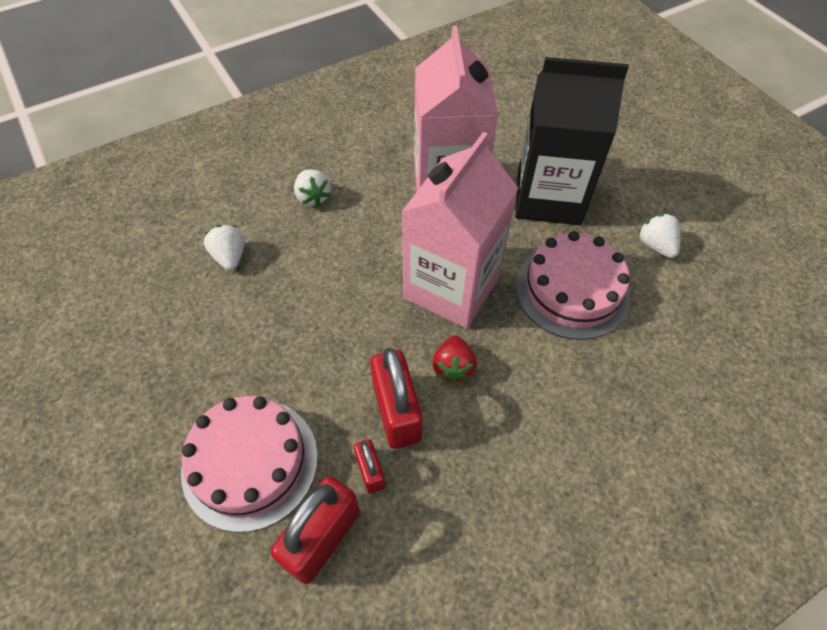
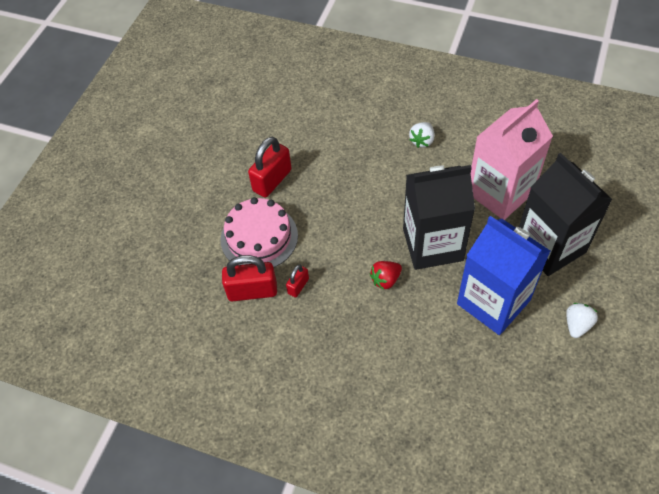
camera: 55 degrees right, 0 degrees up
white strawberry [204,225,245,270] -> none
red padlock [370,347,423,449] -> red padlock moved to [248,137,292,198]
pink carton [401,132,518,329] -> black carton [403,165,475,270]
pink cake [516,231,631,340] -> blue carton [457,216,550,335]

